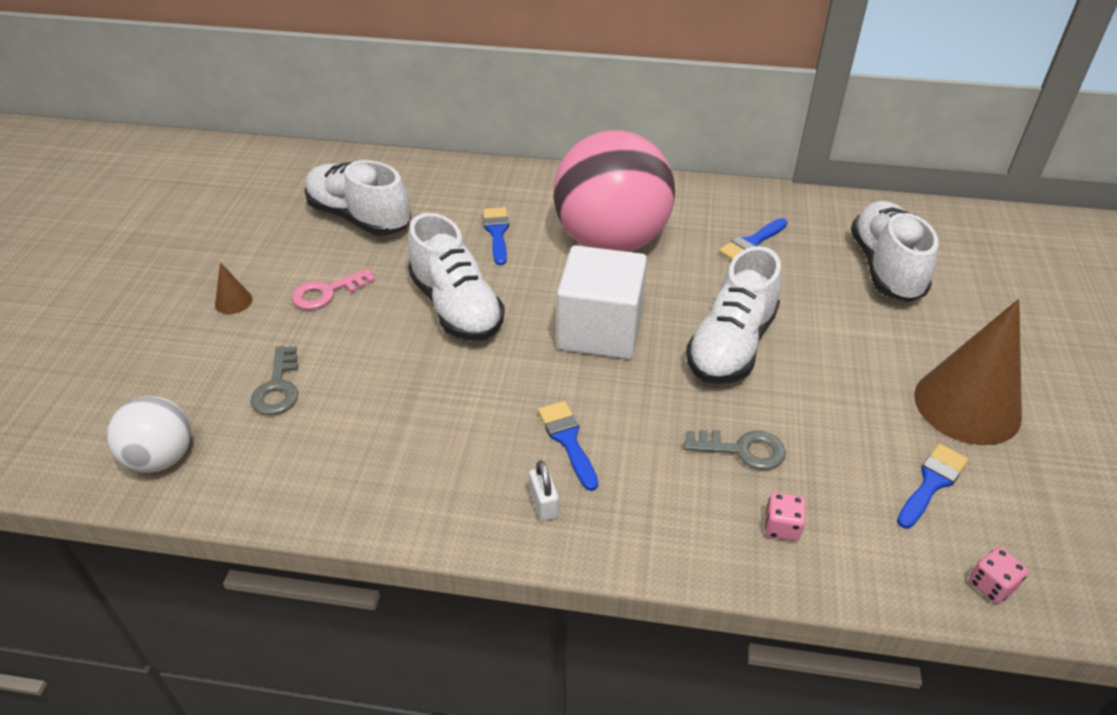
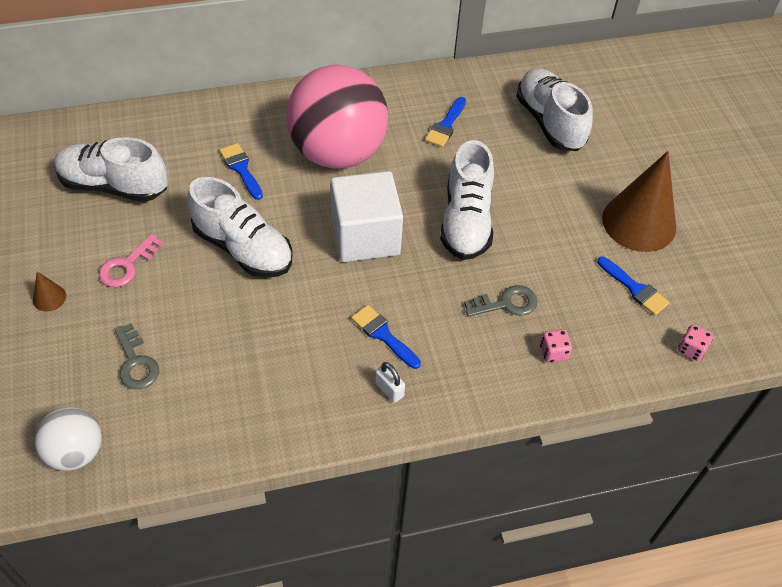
camera: 25 degrees left, 10 degrees up
blue brush [897,444,968,528] -> blue brush turned 120 degrees clockwise [597,256,670,315]

